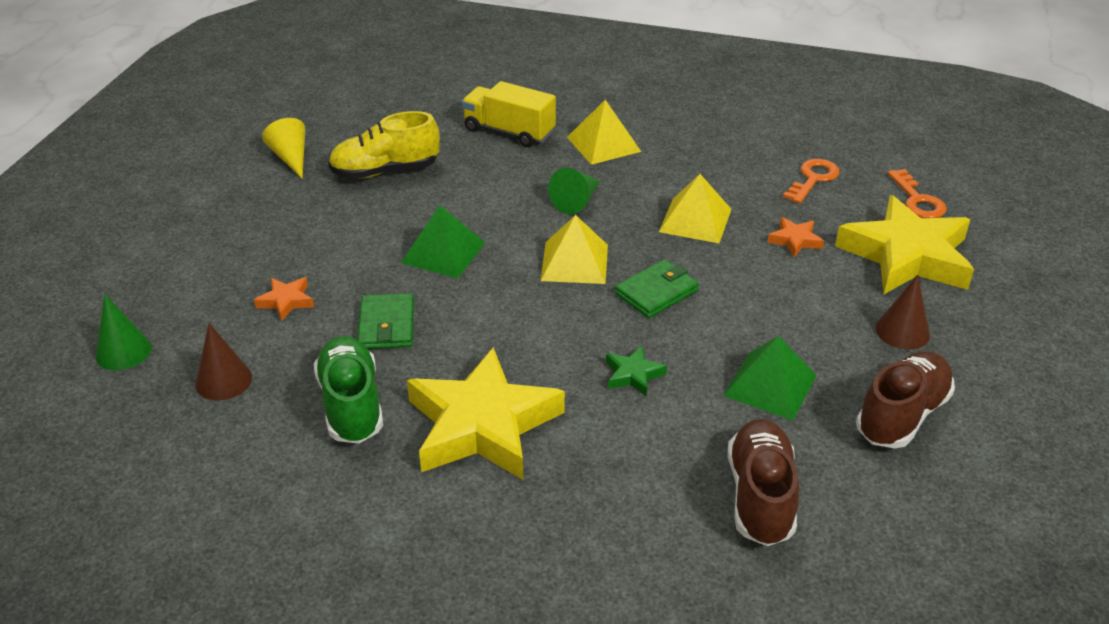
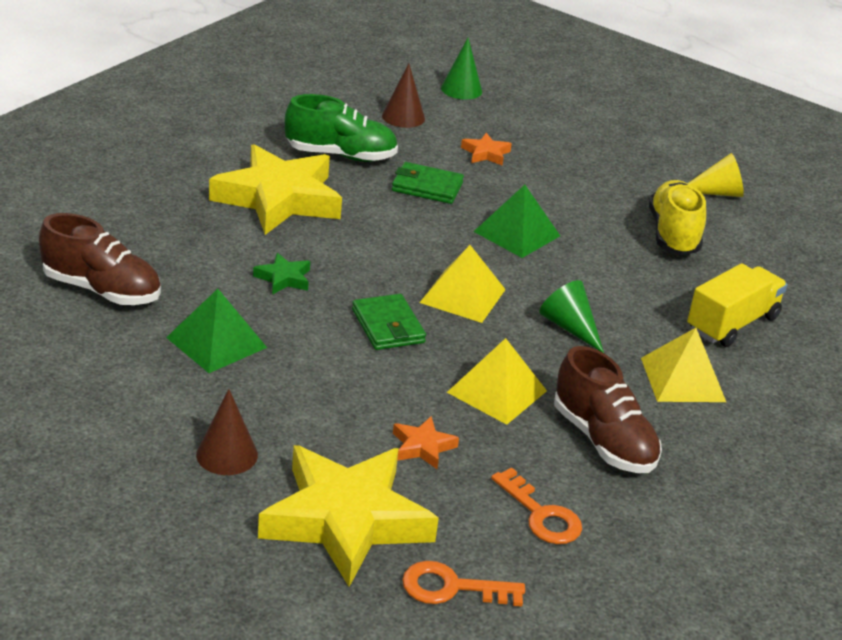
camera: 105 degrees right, 5 degrees down
brown shoe [856,351,955,448] -> brown shoe moved to [554,346,662,473]

